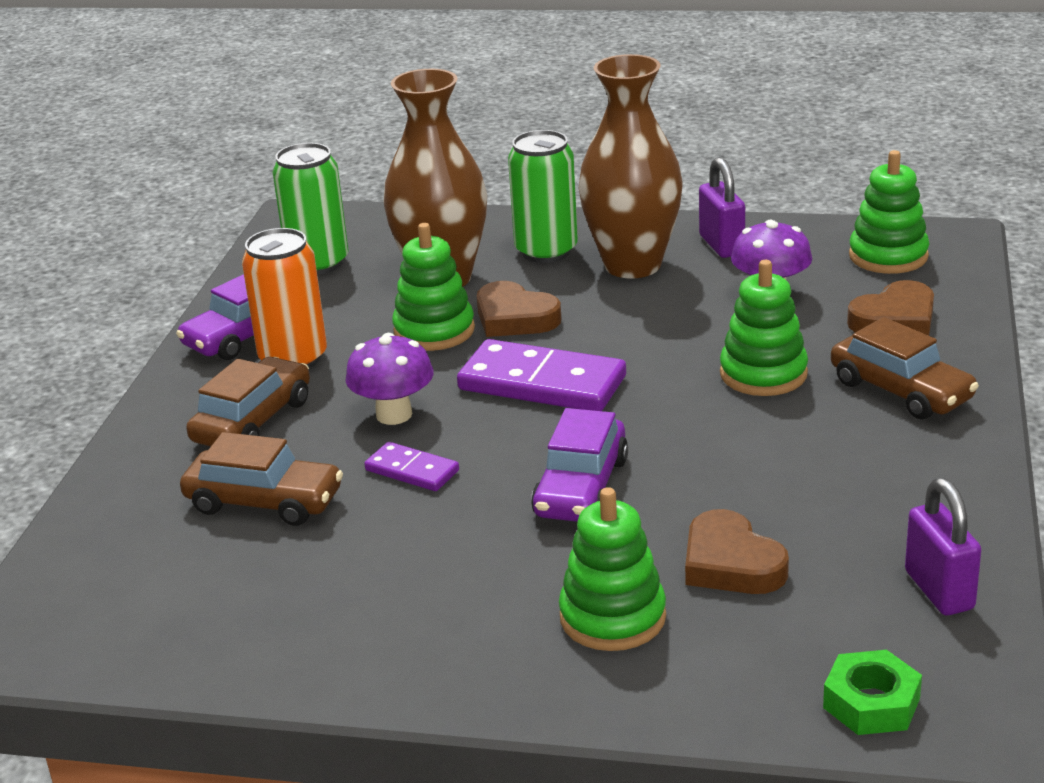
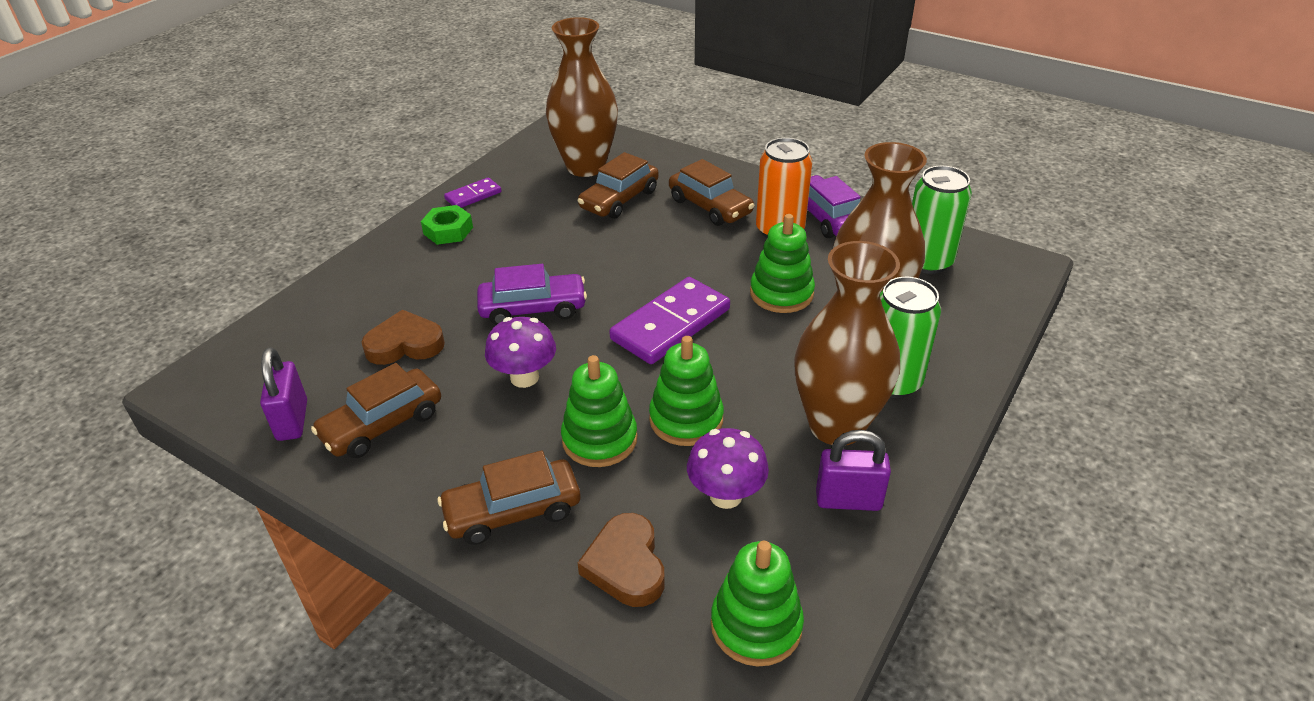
camera: 110 degrees right, 10 degrees up
purple mushroom [345,333,434,425] -> purple mushroom moved to [485,317,556,388]
purple domino [364,442,459,491] -> purple domino moved to [444,177,501,208]
brown heart [477,281,561,337] -> none
purple car [531,408,628,522] -> purple car turned 135 degrees clockwise [477,264,587,325]
green stacking toy [559,487,666,651] -> green stacking toy moved to [649,336,724,446]
green nut [823,650,922,735] -> green nut moved to [421,205,473,245]
purple padlock [905,478,981,615] -> purple padlock turned 75 degrees clockwise [260,347,307,441]
none -> brown car [311,363,441,458]
none -> brown vase [546,17,618,177]

